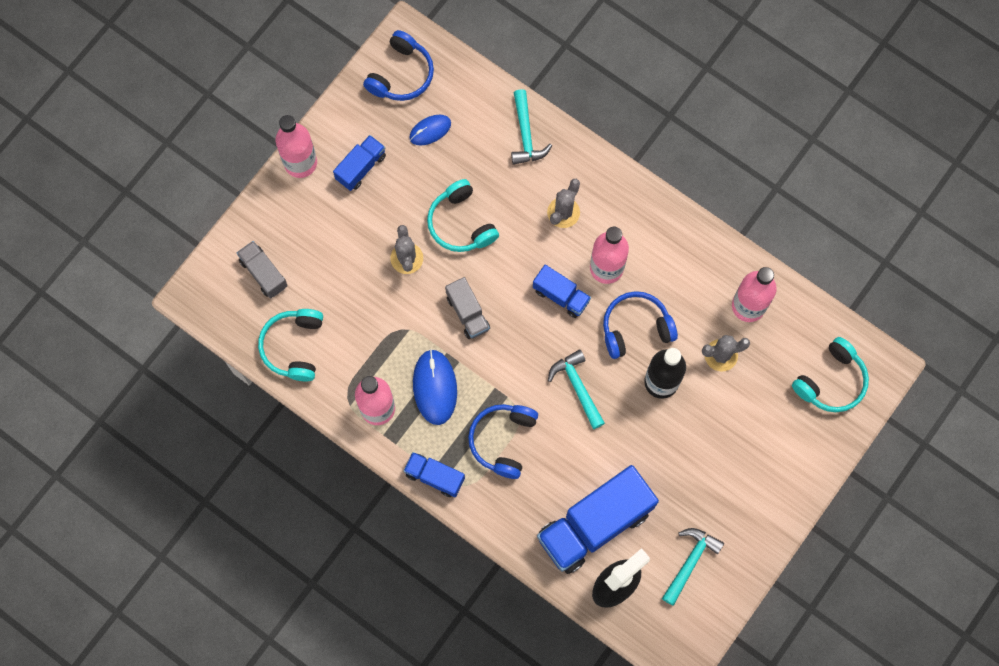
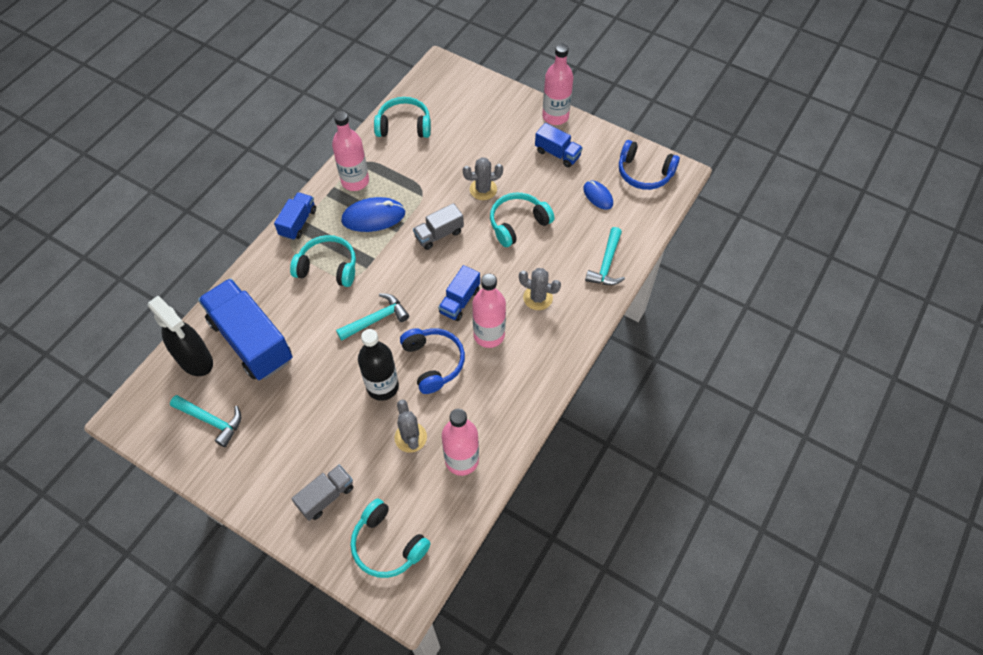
camera: 85 degrees right, 15 degrees down
grey truck [237,241,288,298] -> grey truck moved to [291,464,353,521]
blue headphones [468,404,538,479] -> turquoise headphones [290,235,356,287]
turquoise hammer [511,89,552,165] -> turquoise hammer turned 60 degrees counterclockwise [585,227,625,285]

